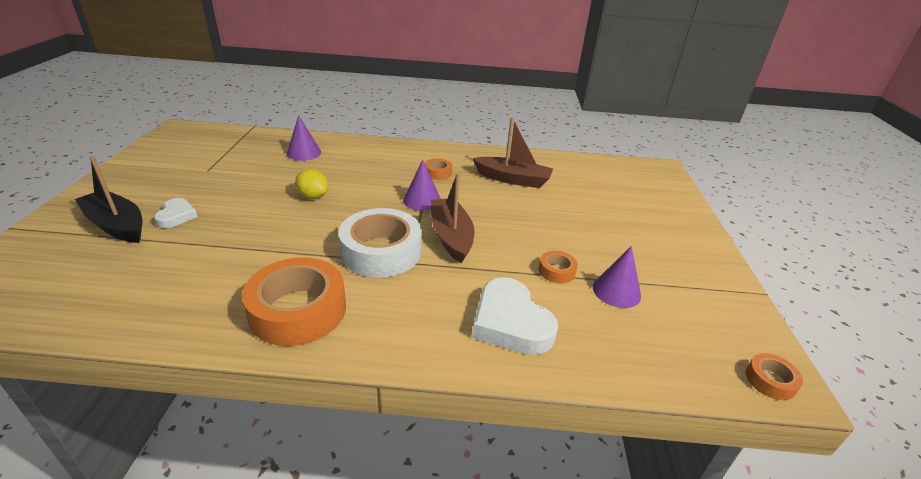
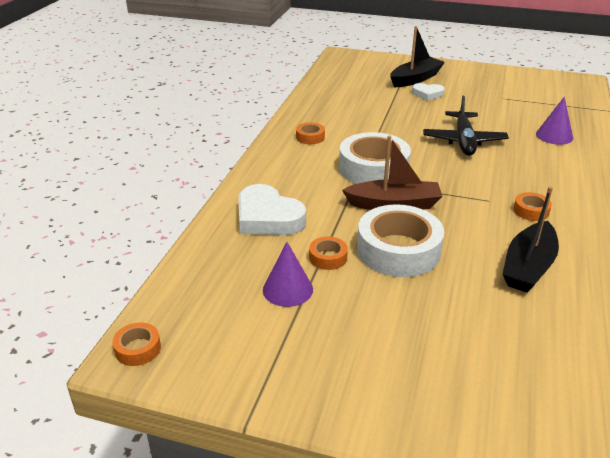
camera: 105 degrees right, 0 degrees up
orange tape [242,257,346,346] -> orange tape [296,122,325,144], size x0.45
yellow lemon [295,169,328,199] -> black plane [423,96,509,156]
purple cone [403,160,441,211] -> none
white heart [472,277,558,355] -> white heart turned 120 degrees counterclockwise [238,184,306,235]
brown boat [473,117,553,188] -> black boat [503,186,559,292]
none -> white tape [357,204,444,277]

